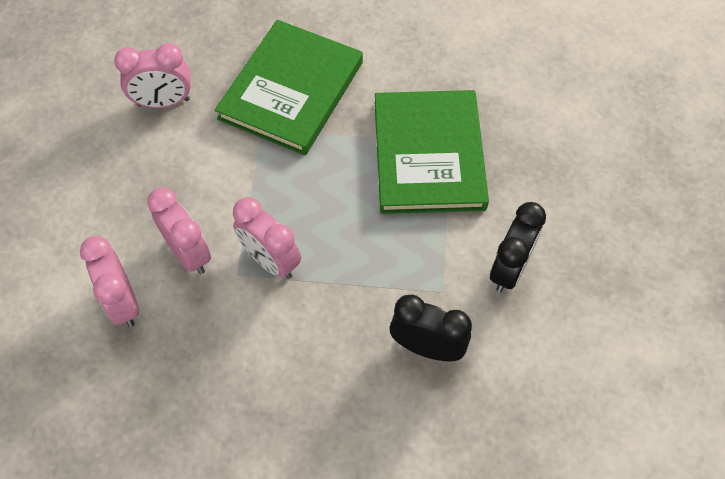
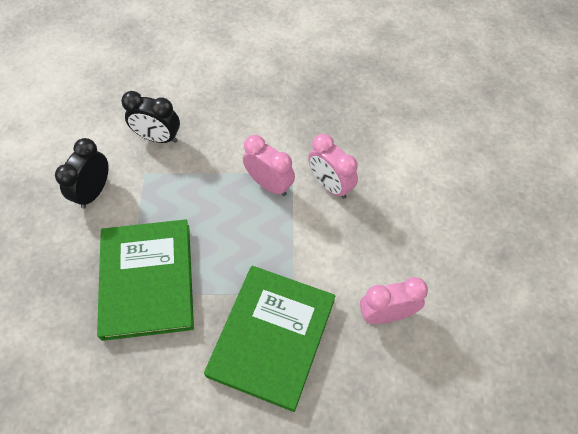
camera: 175 degrees right, 0 degrees up
pink clock [80,236,139,327] -> none

